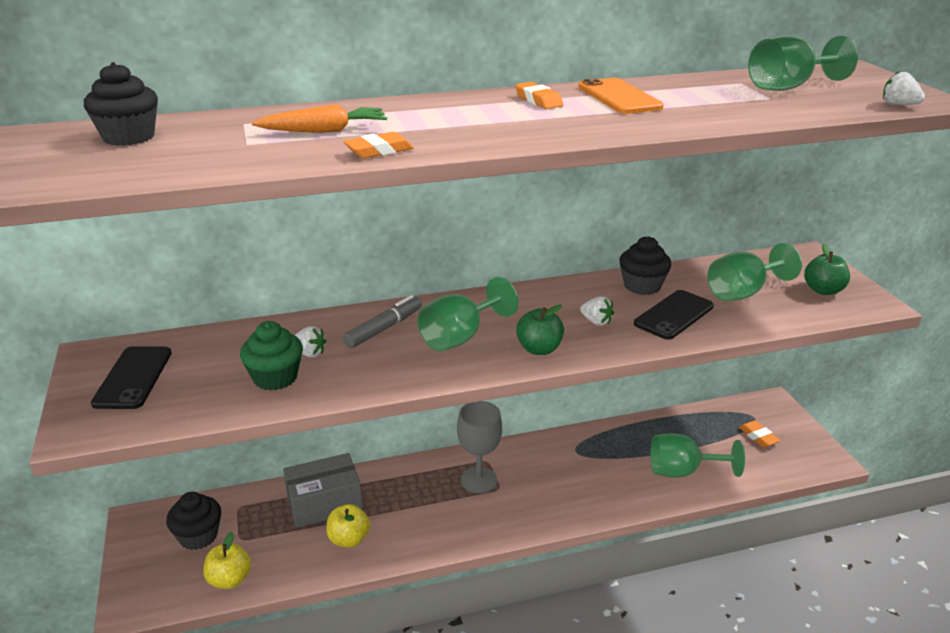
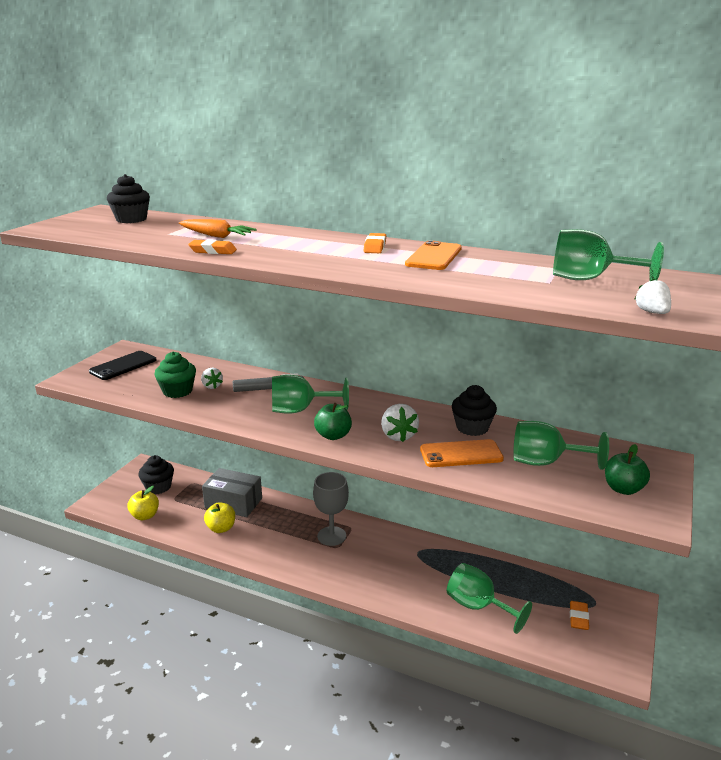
camera: 40 degrees right, 5 degrees down
white strawberry [580,296,614,326] -> white strawberry [381,404,419,442], size x1.54
black phone [634,290,714,340] -> orange phone [420,439,504,467]

